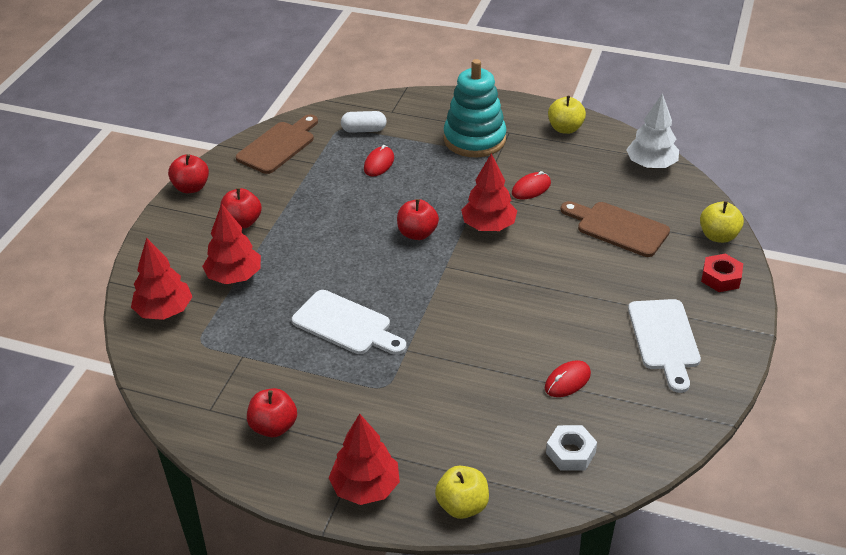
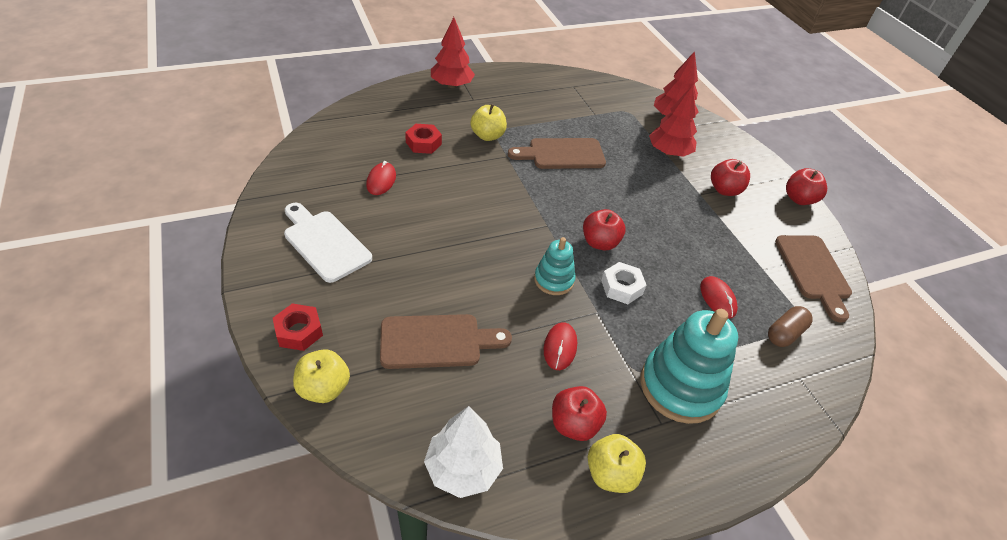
camera: 135 degrees right, 5 degrees up
red apple [247,388,297,437] -> red apple moved to [552,386,607,441]
white cutting board [292,290,406,355] -> brown cutting board [508,138,606,169]
white capsule [341,111,387,133] -> brown capsule [768,306,812,347]
yellow apple [435,466,489,519] -> yellow apple moved to [470,104,507,141]
red tree [461,153,517,231] -> turquoise stacking toy [534,237,576,295]
white nut [546,425,597,471] -> white nut moved to [601,262,646,304]
none -> red nut [405,124,442,154]

